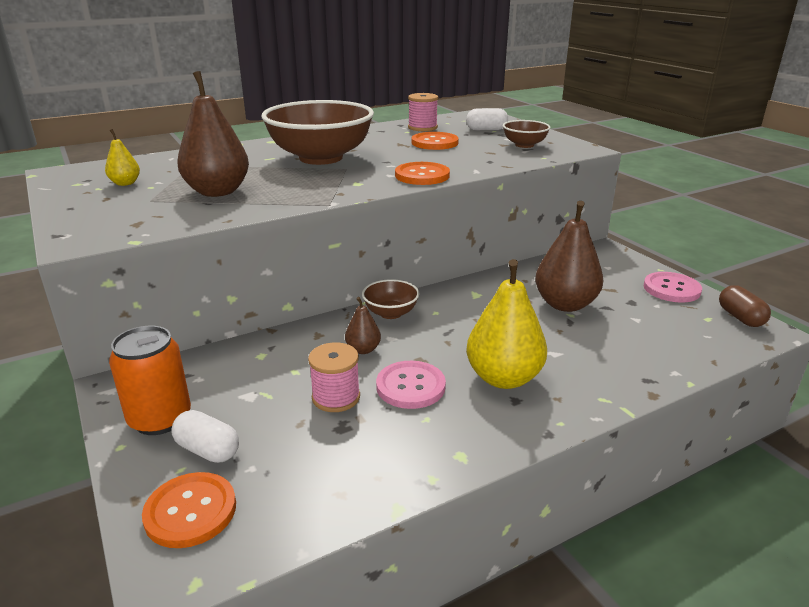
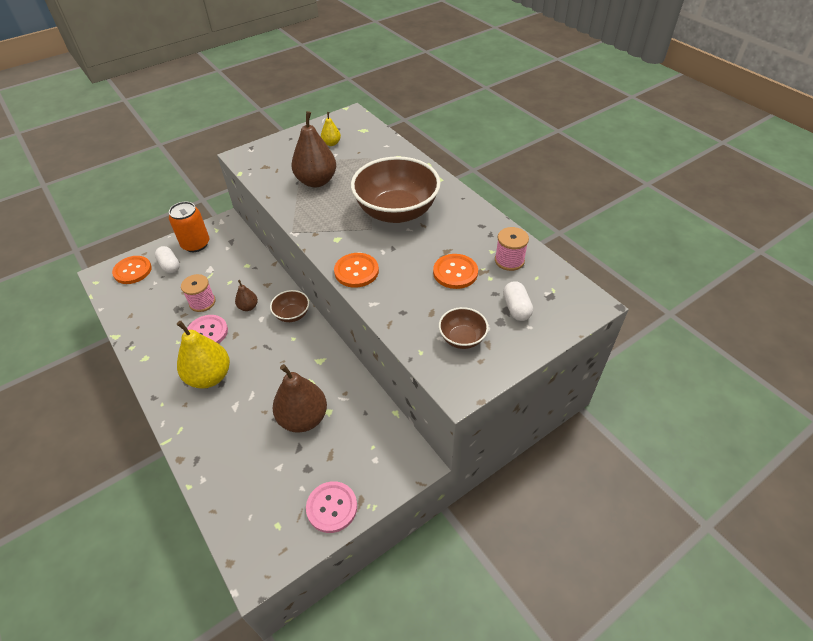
camera: 85 degrees right, 20 degrees up
white capsule [171,410,239,463] -> white capsule turned 60 degrees counterclockwise [155,246,180,273]
brown capsule [719,285,771,327] -> none

